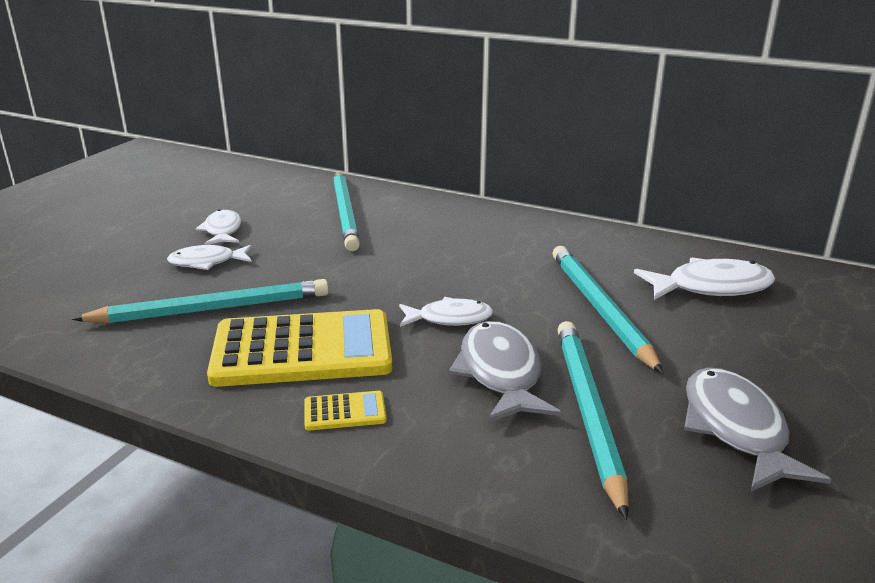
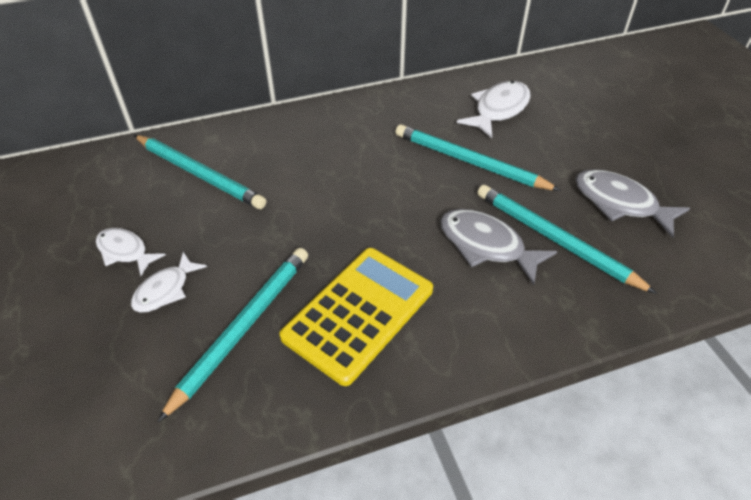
camera: 45 degrees left, 20 degrees up
yellow calculator [304,391,387,431] -> none
white fish [399,297,493,327] -> none

